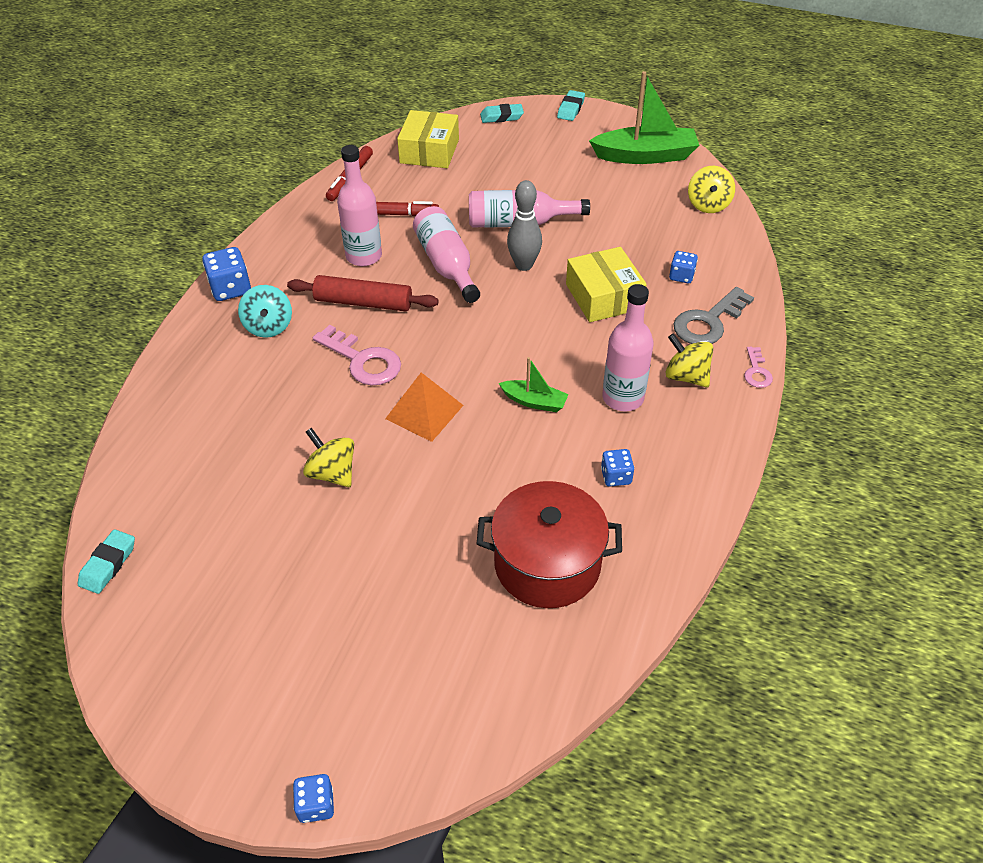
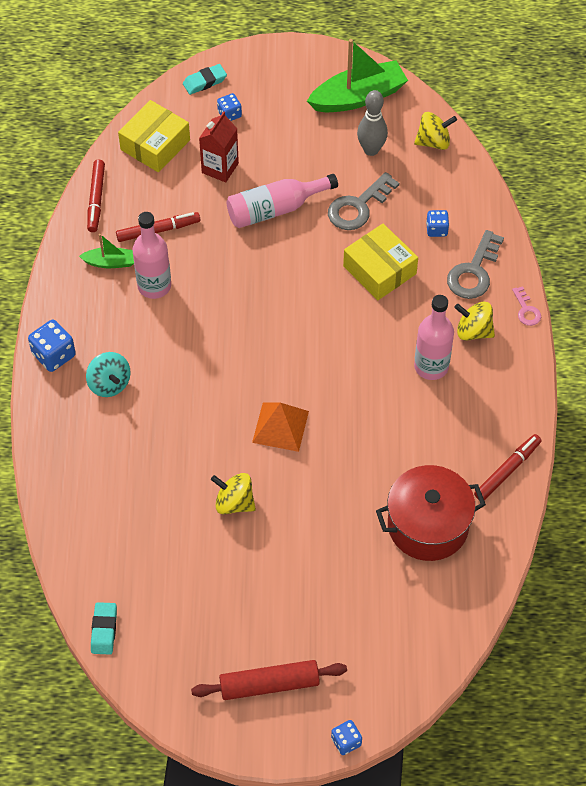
camera: 20 degrees left, 10 degrees up
red rolling pin [287,275,439,311] -> red rolling pin moved to [191,660,347,700]
pink key [313,325,401,385] -> none
yellow box [397,110,459,168] -> yellow box turned 45 degrees clockwise [118,100,190,172]
pink bottle [413,206,480,303] -> none
green boat [499,357,569,412] -> green boat moved to [79,234,134,268]
grey bowling pin [507,180,542,271] -> grey bowling pin moved to [357,90,388,156]
turquoise eraser [557,90,585,121] -> none
blue dice [601,449,634,487] -> blue dice moved to [217,93,242,121]
yellow spinning top [688,166,735,213] -> yellow spinning top turned 90 degrees counterclockwise [414,112,457,150]
none -> red carton [199,111,239,183]
none -> grey key [328,172,399,230]
none -> red marker [474,434,541,501]

